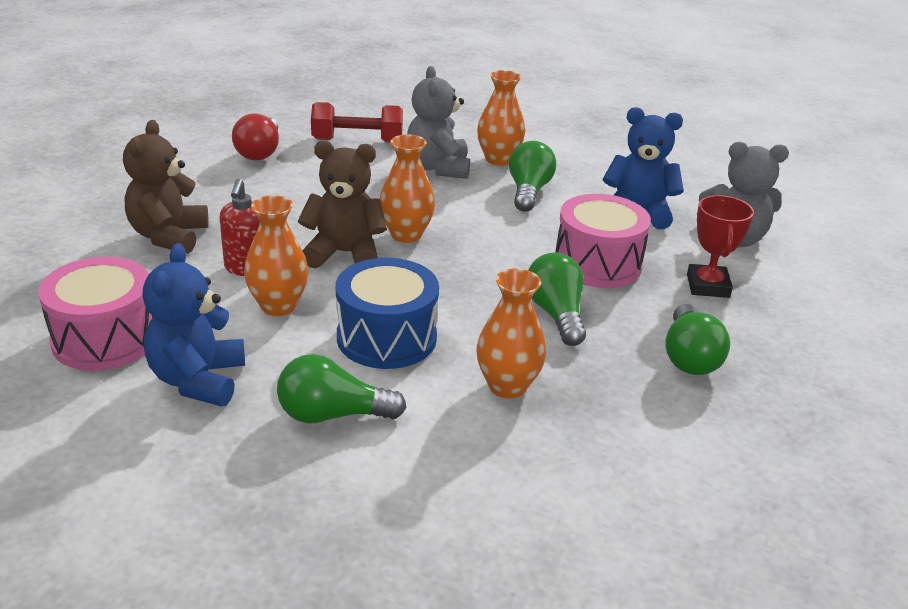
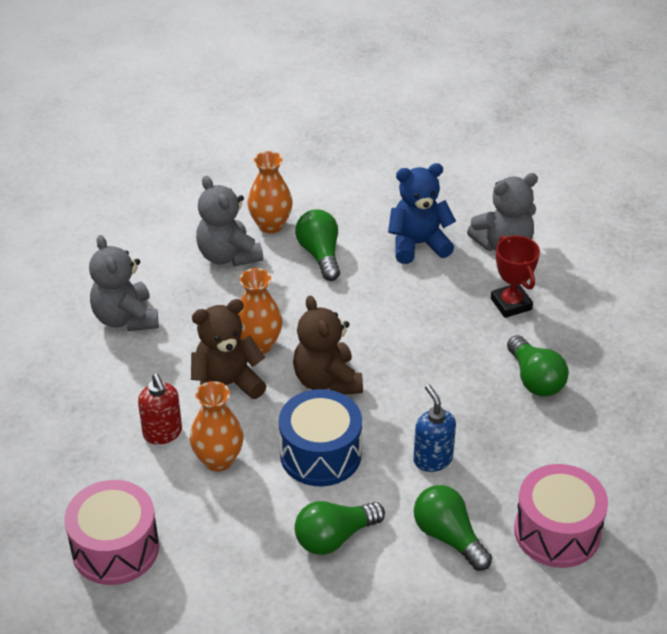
camera: 25 degrees left, 10 degrees up
brown teddy bear [123,120,209,254] -> brown teddy bear moved to [293,295,363,395]
blue teddy bear [142,243,245,406] -> none
red light bulb [232,113,279,160] -> none
red dumbbell [311,102,403,143] -> none
orange vase [476,268,546,399] -> blue soap dispenser [413,384,456,472]
green light bulb [528,252,586,346] -> green light bulb moved to [414,485,492,571]
pink drum [555,194,651,288] -> pink drum moved to [514,464,608,568]
none -> grey teddy bear [89,235,159,331]

